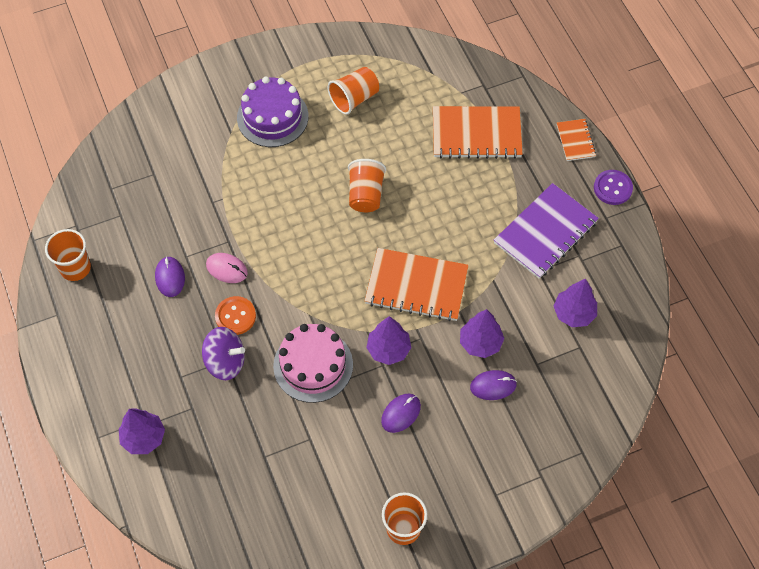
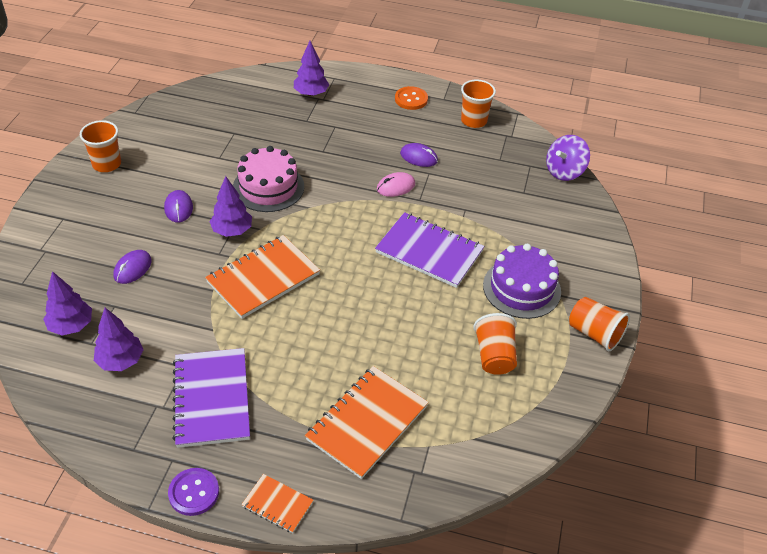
camera: 125 degrees right, 15 degrees down
purple spinning top [202,327,245,380] -> purple spinning top moved to [546,135,590,181]
orange button [215,296,256,335] -> orange button moved to [395,86,428,110]
orange cup [348,159,386,212] -> orange cup moved to [569,297,630,352]
purple tree [460,309,504,358] -> purple tree moved to [43,271,92,335]
none -> purple notebook [375,212,484,288]

